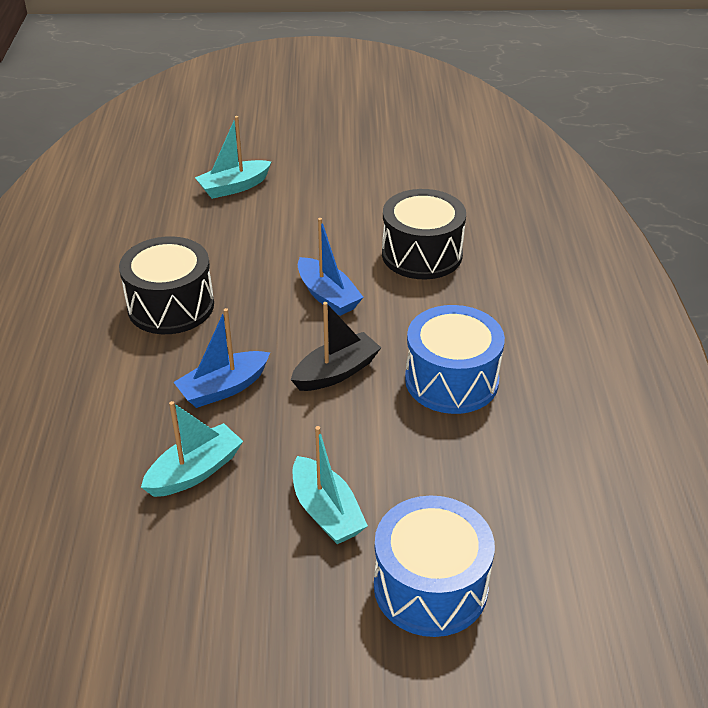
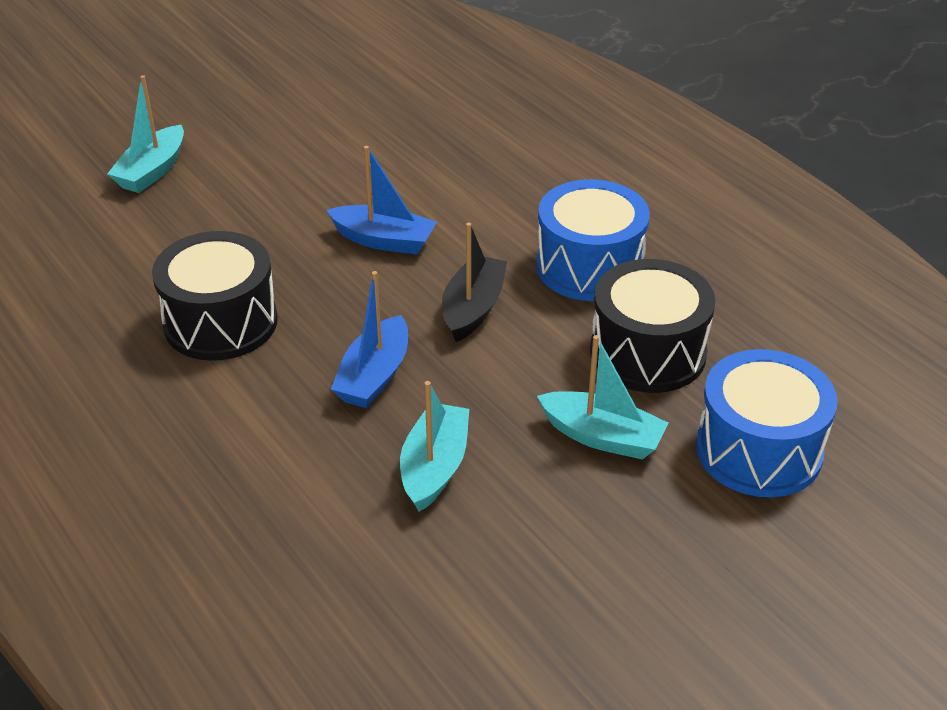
camera: 35 degrees left, 0 degrees up
black drum [382,189,466,279] -> black drum moved to [590,259,716,393]

